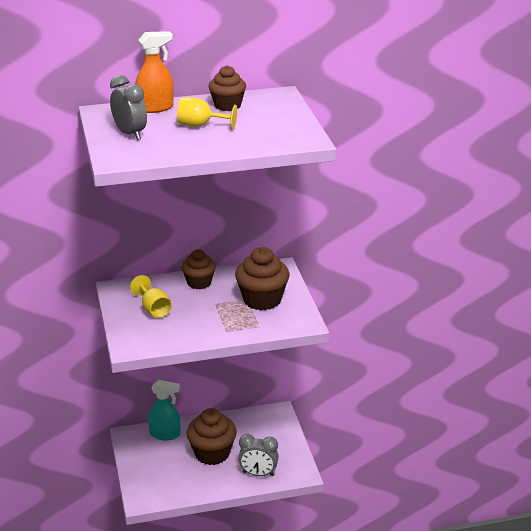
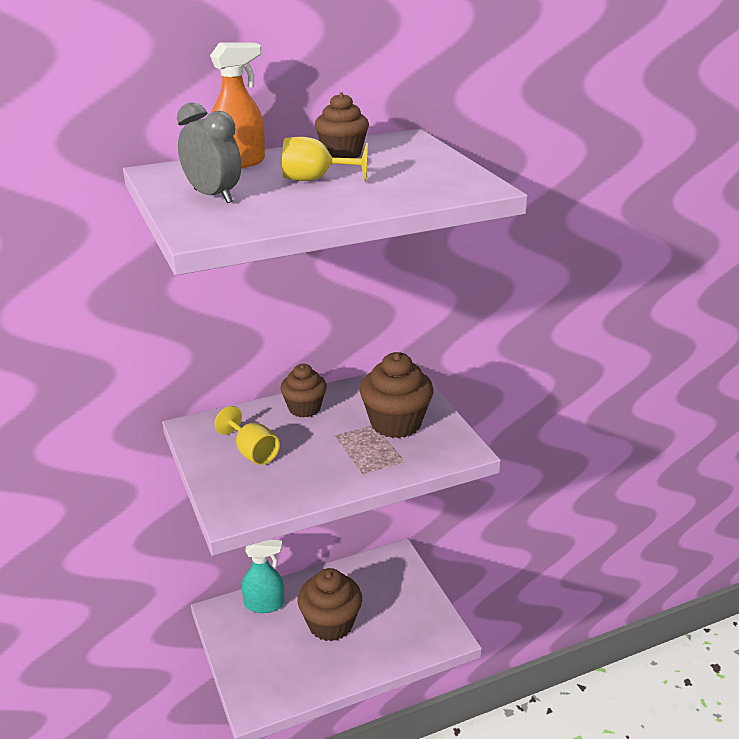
camera: 10 degrees left, 0 degrees up
grey clock [238,434,279,476] -> none

